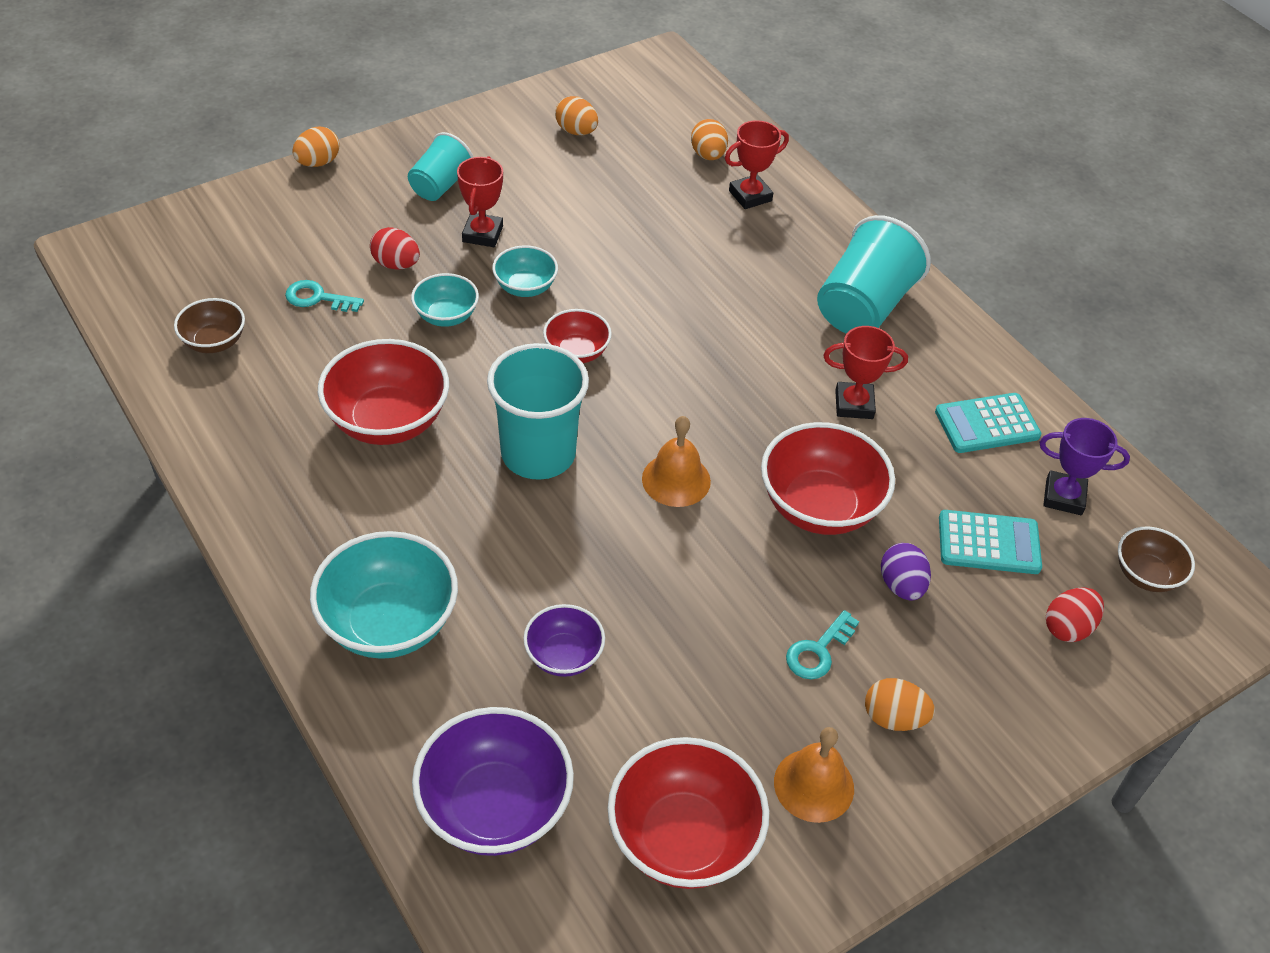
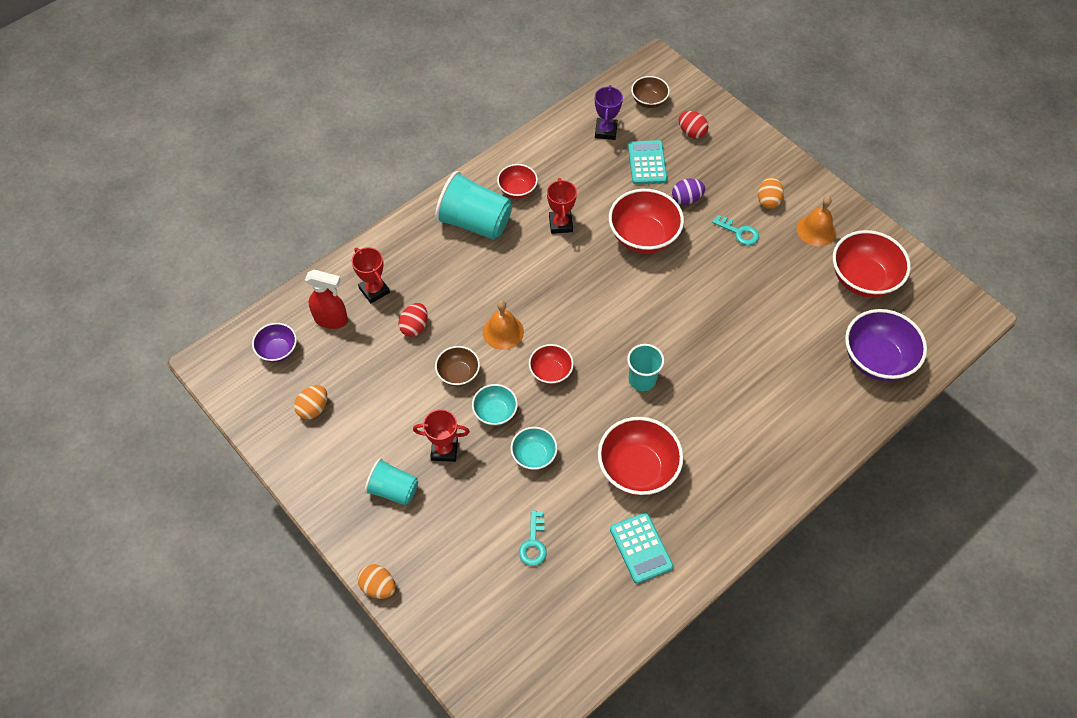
camera: 95 degrees left, 10 degrees up
brown bowl [174,298,245,353] -> brown bowl moved to [435,346,480,386]
turquoise bowl [310,531,458,659] -> none
red egg [370,227,420,270] -> red egg moved to [398,303,428,337]
turquoise cup [487,343,589,480] -> turquoise cup [627,344,664,391], size x0.60
purple bowl [523,604,605,677] -> purple bowl moved to [252,323,297,362]
orange bell [642,416,711,507] -> orange bell moved to [483,300,524,350]
orange egg [691,119,728,160] -> red spray bottle [305,270,348,329]
turquoise calculator [935,393,1041,453] -> turquoise calculator moved to [610,512,673,584]
none -> red bowl [497,164,538,199]

